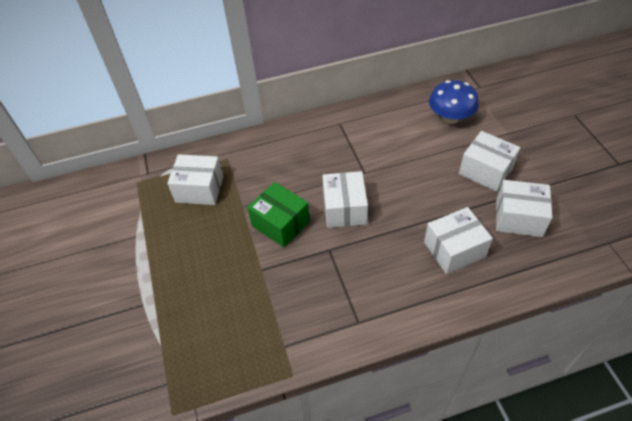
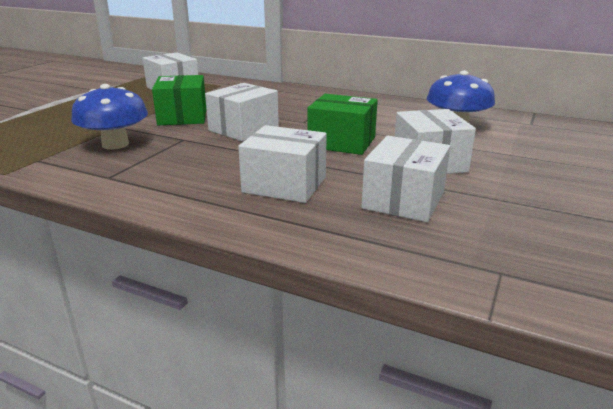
camera: 40 degrees right, 25 degrees down
white box [496,180,552,237] -> white box turned 60 degrees clockwise [361,136,450,222]
none -> blue mushroom [71,84,148,150]
none -> green box [308,94,378,155]

